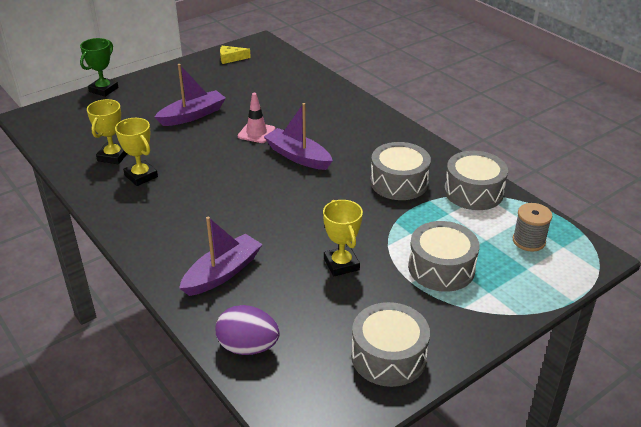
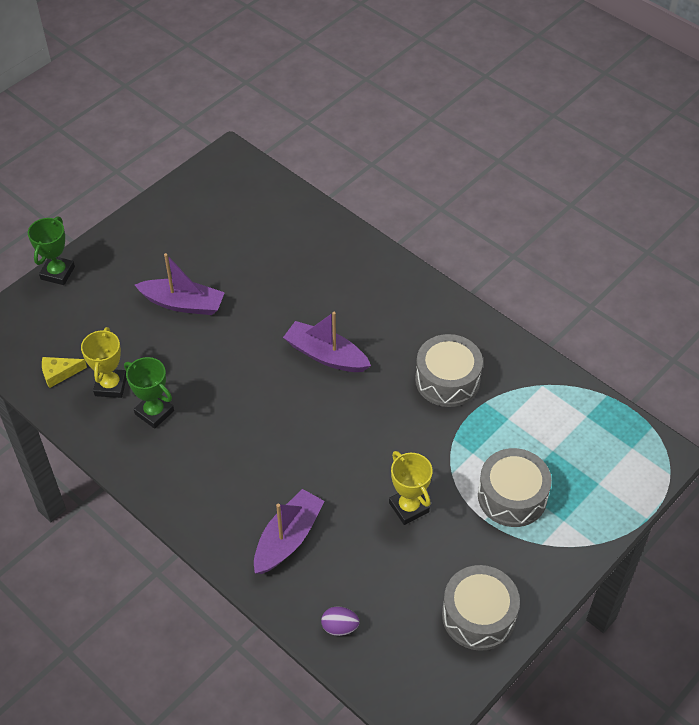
camera: 10 degrees left, 15 degrees up
yellow trophy [115,118,158,186] -> green trophy [124,357,174,429]
purple boat [154,64,226,126] -> purple boat turned 60 degrees clockwise [135,253,225,315]
purple egg [215,305,280,355] -> purple egg [321,606,360,636], size x0.59
yellow cheese [220,46,251,64] -> yellow cheese moved to [42,357,87,388]
pink traffic cone [238,93,275,143] -> none
grey drum [444,151,508,210] -> none
grey spool [513,203,552,252] -> none

